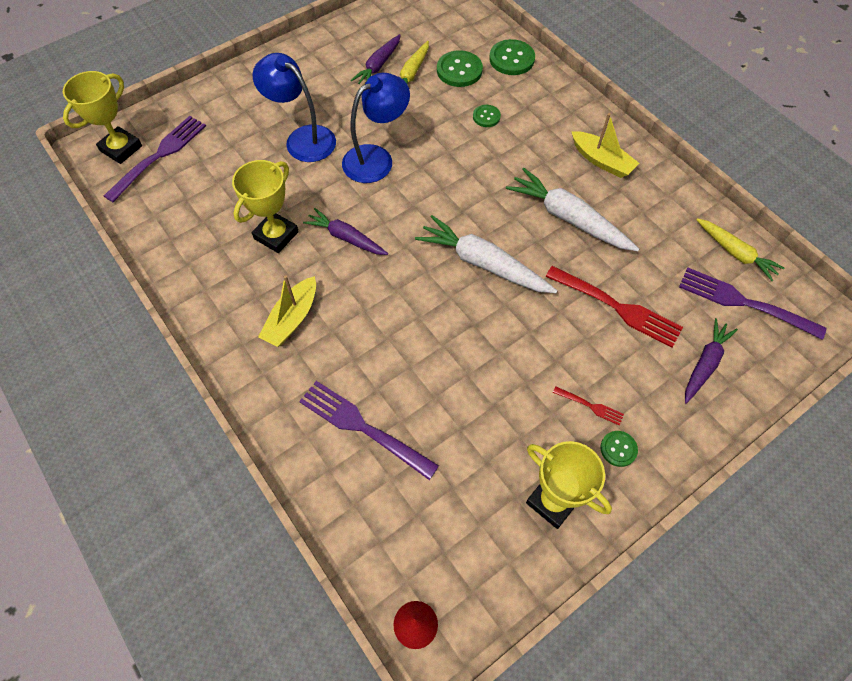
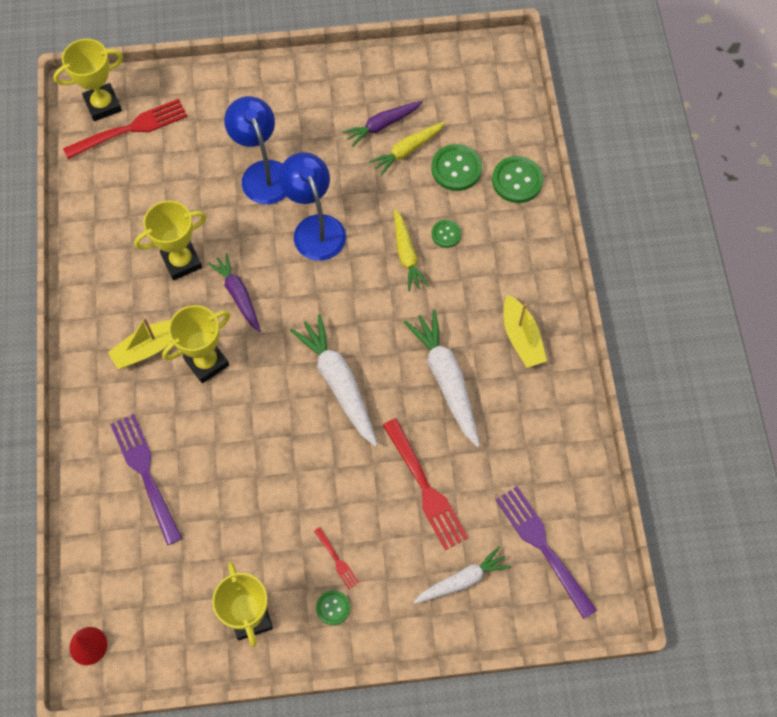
camera: 30 degrees right, 5 degrees up
purple fork [104,116,206,202] -> red fork [63,99,187,159]
blue lamp [342,73,410,183] -> blue lamp turned 105 degrees counterclockwise [279,152,346,261]
purple carrot [685,318,738,404] -> white carrot [414,546,511,604]
yellow carrot [696,218,784,281] -> yellow carrot moved to [394,209,429,291]
none -> yellow trophy [162,305,230,383]

